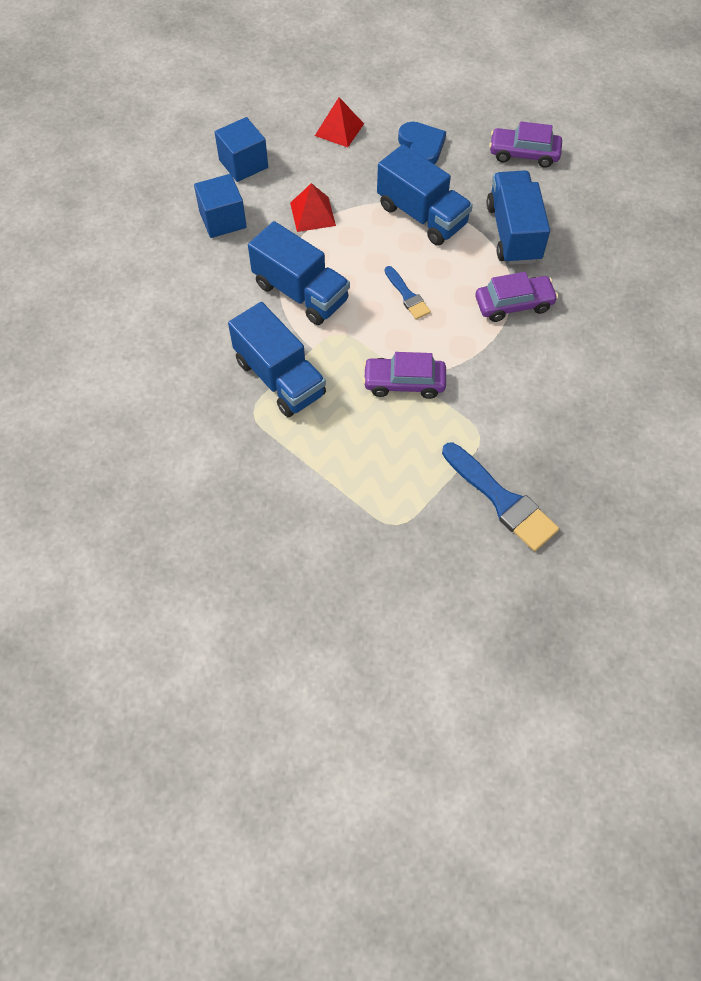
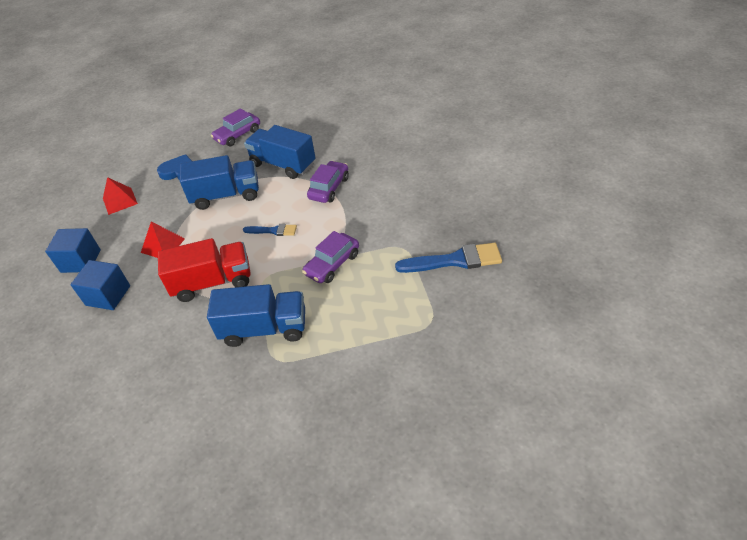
camera: 50 degrees left, 15 degrees down
blue truck [248,221,350,325] -> red truck [158,238,251,302]

